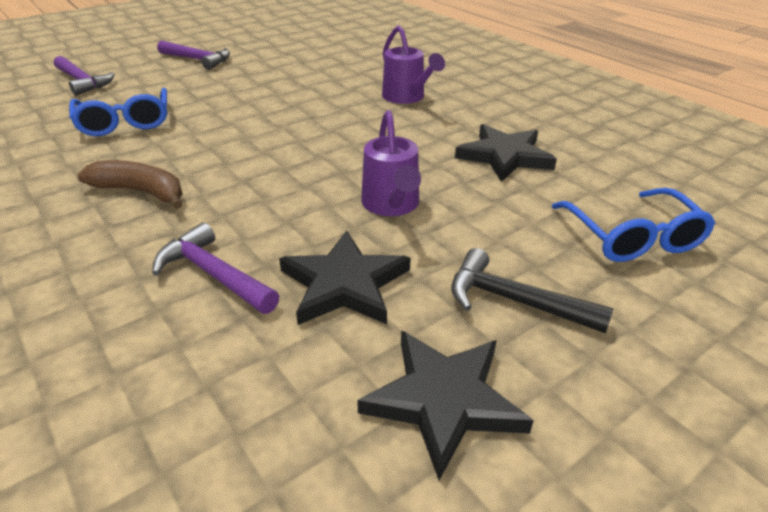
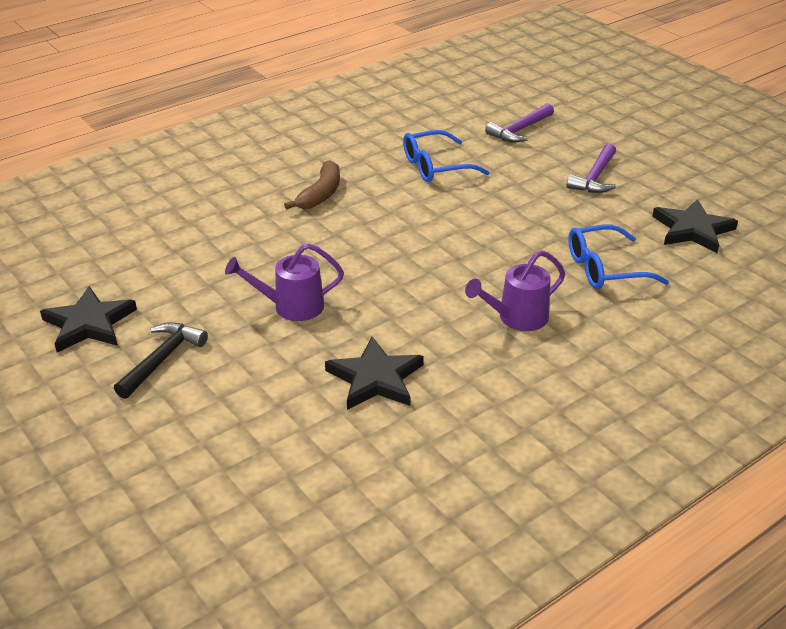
camera: 90 degrees right, 0 degrees up
purple hammer [152,222,279,314] -> none
black star [279,230,411,325] -> black star moved to [652,199,738,253]
blue glasses [552,188,715,262] -> blue glasses moved to [568,225,669,289]

